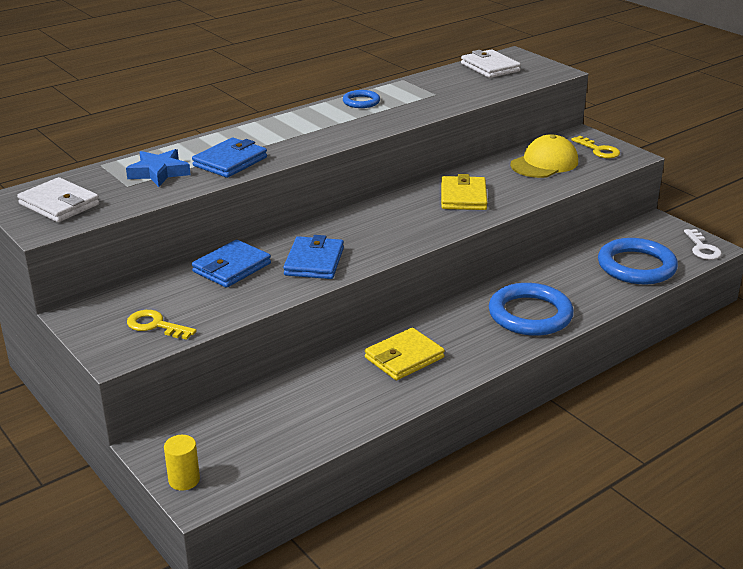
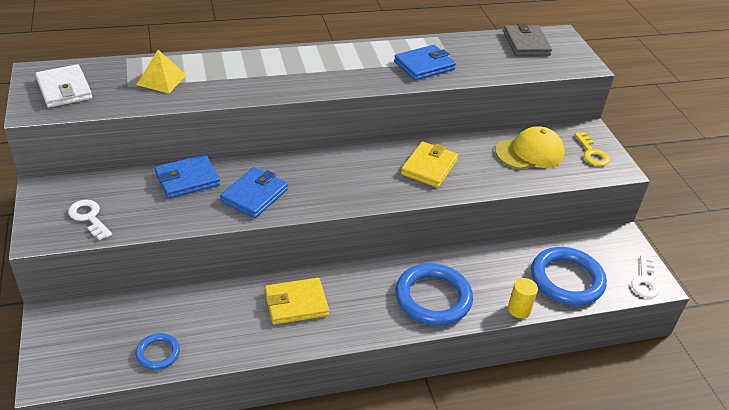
camera: 20 degrees right, 10 degrees up
blue star [126,149,191,187] -> yellow pyramid [136,50,187,93]
yellow key [127,310,196,340] -> white key [68,200,112,240]
yellow cylinder [164,435,200,491] -> yellow cylinder moved to [508,278,538,318]
blue wallet [192,138,267,178] -> blue wallet moved to [394,45,456,81]
blue ring [343,90,380,108] -> blue ring moved to [136,333,180,370]
white wallet [461,49,521,78] -> grey wallet [503,23,552,56]

